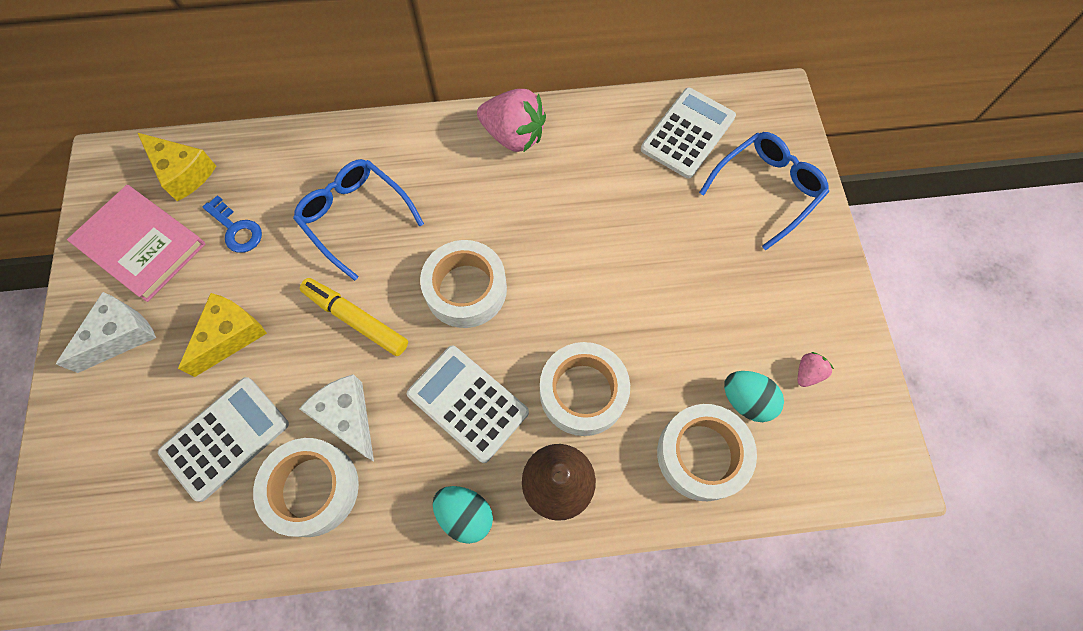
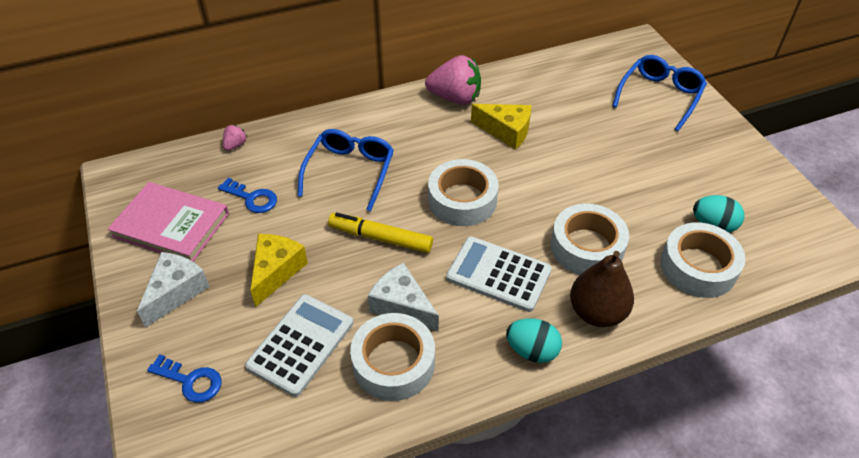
camera: 15 degrees left, 20 degrees down
yellow cheese [138,133,216,201] -> yellow cheese moved to [471,104,531,150]
blue glasses [293,159,424,281] -> blue glasses turned 75 degrees clockwise [298,129,394,211]
white calculator [641,88,736,179] -> none
pink strawberry [798,352,834,387] -> pink strawberry moved to [223,125,247,151]
none -> blue key [147,354,221,403]

